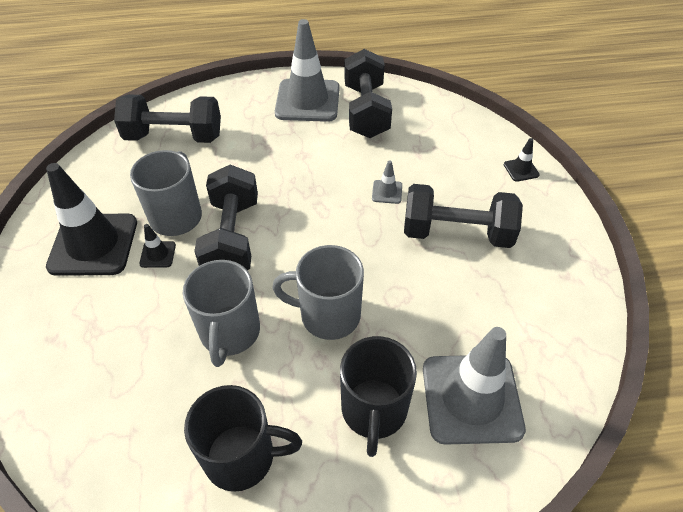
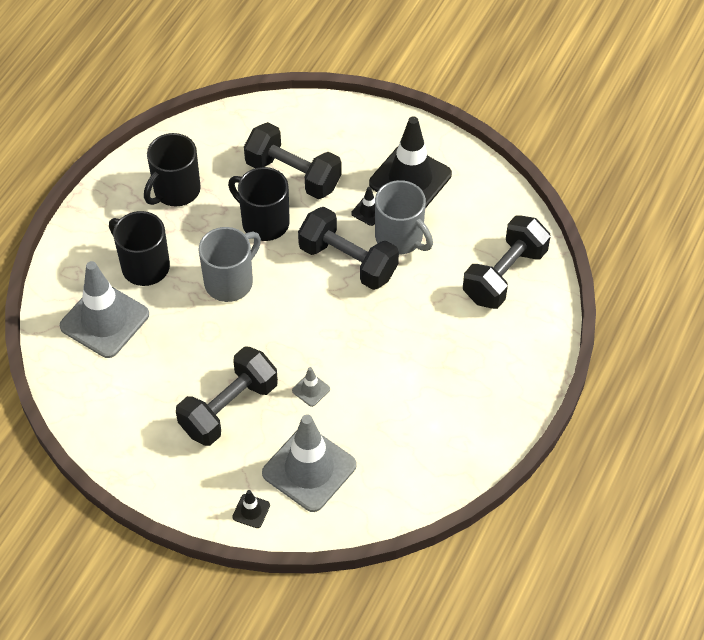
camera: 125 degrees right, 5 degrees up
grey mug [183,260,260,367] -> black mug [228,167,290,241]
grey traffic cone [275,19,340,122] -> grey traffic cone moved to [262,414,357,512]
black dumbbell [345,49,392,138] -> black dumbbell moved to [244,122,341,199]

